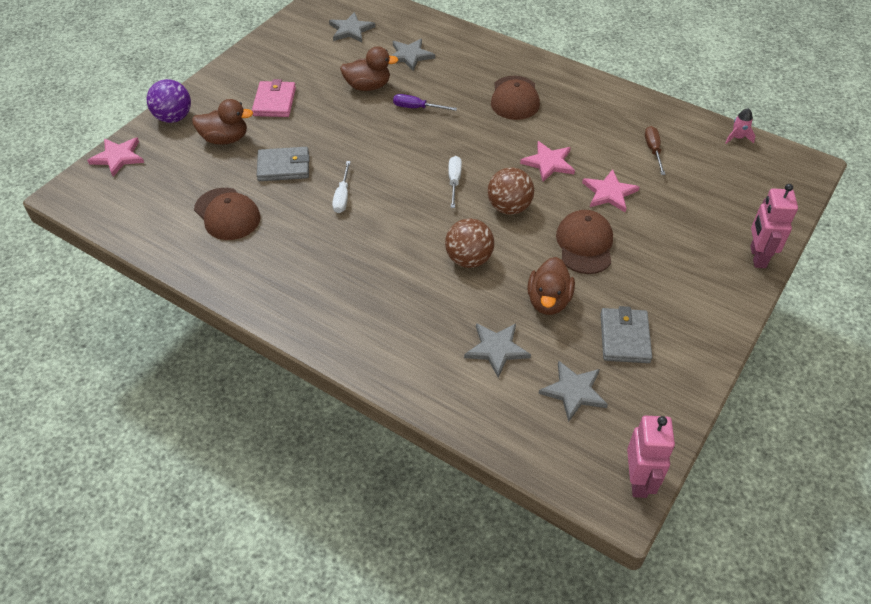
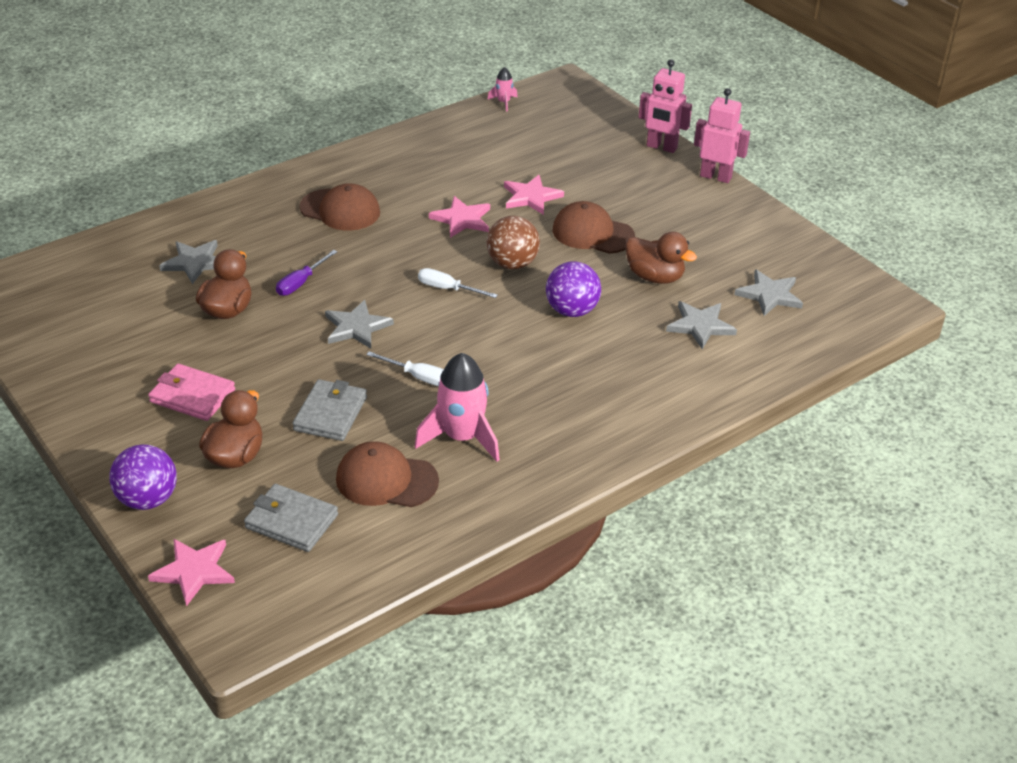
camera: 70 degrees left, 10 degrees down
brown cap [194,188,261,240] -> brown cap turned 150 degrees counterclockwise [336,441,439,507]
grey star [329,12,375,42] -> grey star moved to [325,300,394,349]
brown ball [445,218,494,268] -> purple ball [546,261,601,317]
grey wallet [600,306,652,363] -> grey wallet moved to [244,484,338,552]
pink robot [627,416,675,498] -> pink robot moved to [694,88,750,183]
brown screwdriver [645,126,666,175] -> none
none -> pink rocket [415,353,500,462]

